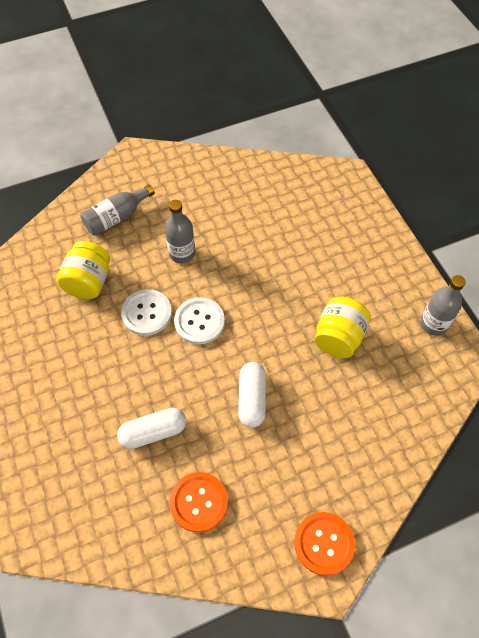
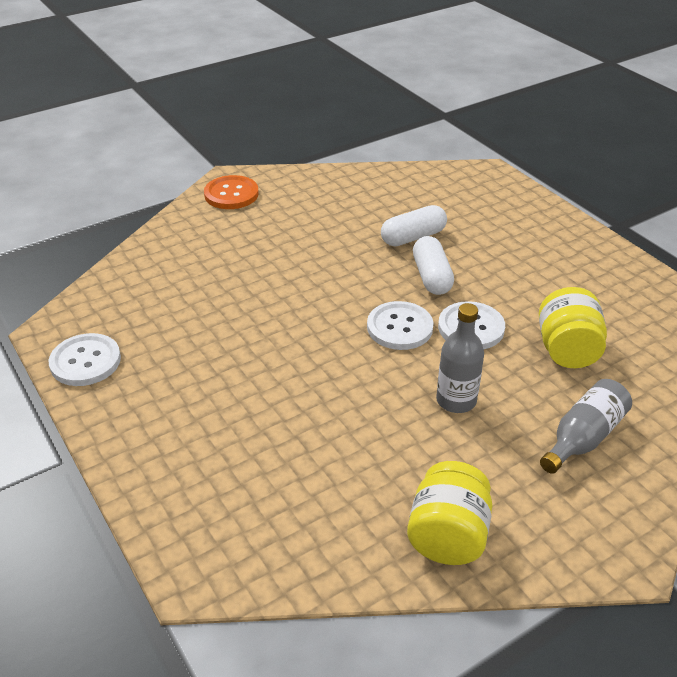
camera: 170 degrees right, 20 degrees down
orange button [170,472,228,532] -> none
white capsule [238,362,266,428] -> white capsule moved to [413,236,454,295]
yellow jar [314,297,371,358] -> yellow jar moved to [407,461,492,565]
grey bottle [420,275,466,336] -> white button [49,333,121,386]

